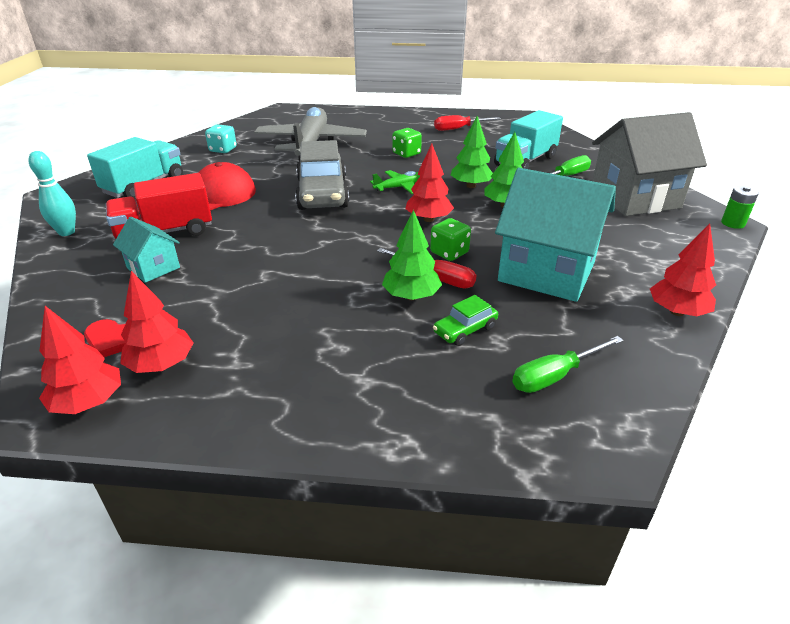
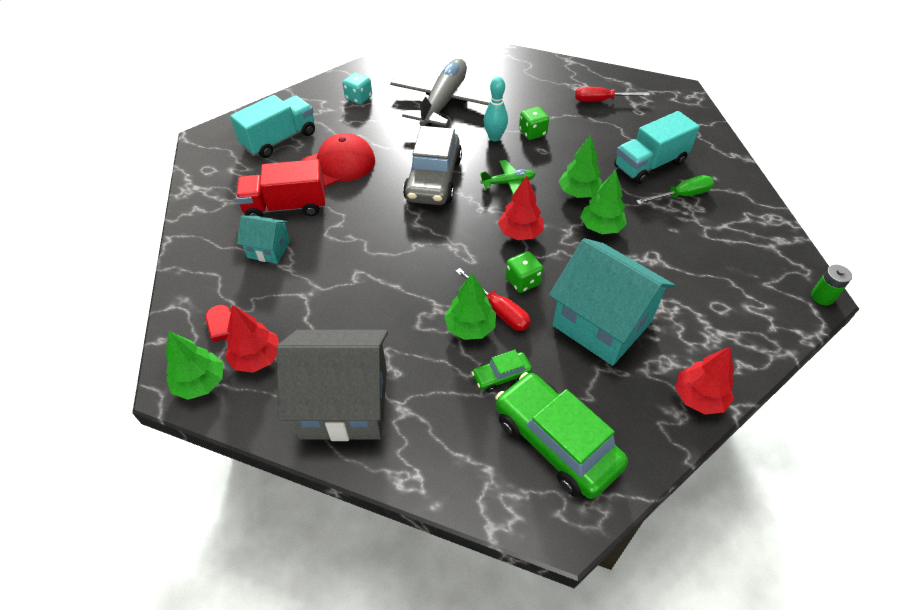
camera: 15 degrees right, 15 degrees up
turquoise bowling pin [28,151,76,236] -> turquoise bowling pin moved to [484,77,508,142]
red tree [39,306,121,414] -> green tree [166,331,223,400]
turquoise house [113,217,180,283] -> turquoise house turned 45 degrees counterclockwise [237,215,290,264]
green screwdriver [512,336,624,393] -> green car [495,372,628,499]
grey house [592,112,707,216] -> grey house moved to [277,330,388,441]

